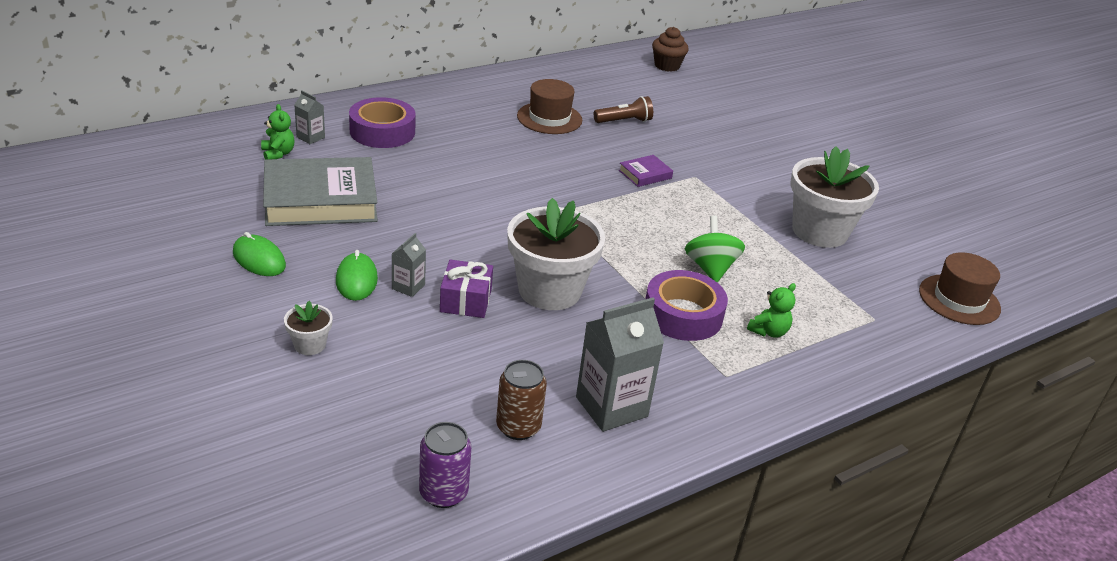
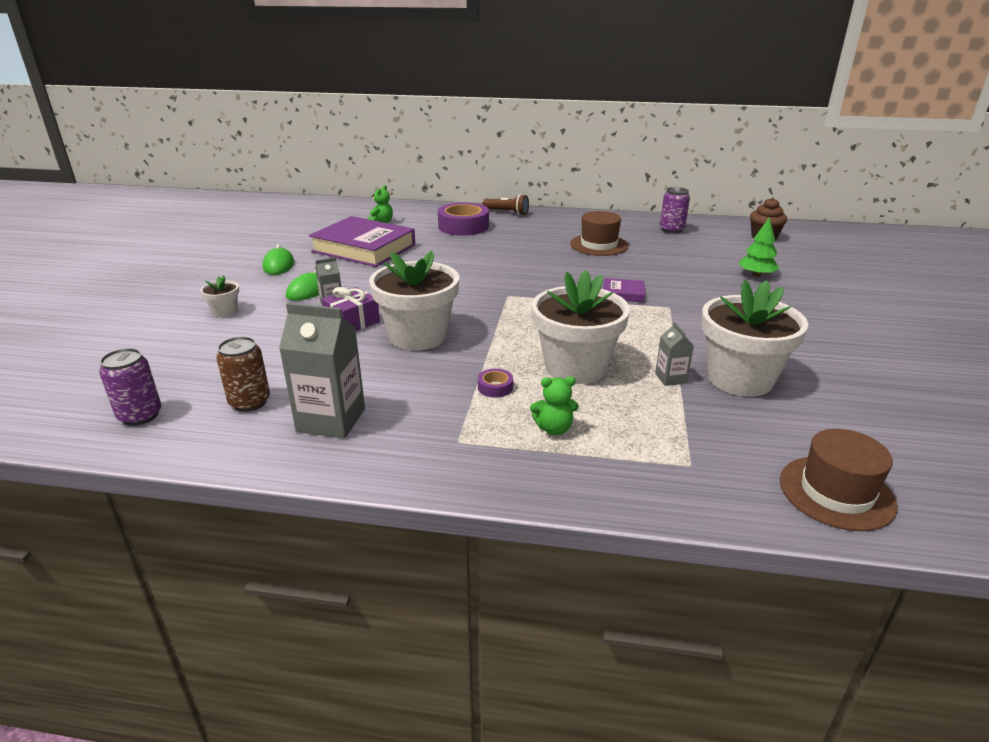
camera: 45 degrees right, 5 degrees down
grey book [263,157,378,226] -> purple book [309,216,415,267]
grey carton [294,90,325,144] -> grey carton moved to [655,322,694,386]
brown flashlight [594,96,653,123] -> brown flashlight moved to [483,194,529,215]
purple tape [645,270,728,341] -> purple tape [478,369,513,398], size x0.44
green spinning top [685,215,745,282] -> white flower pot [532,270,630,384]
none -> purple can [660,187,690,234]
none -> green tree [739,217,779,277]

